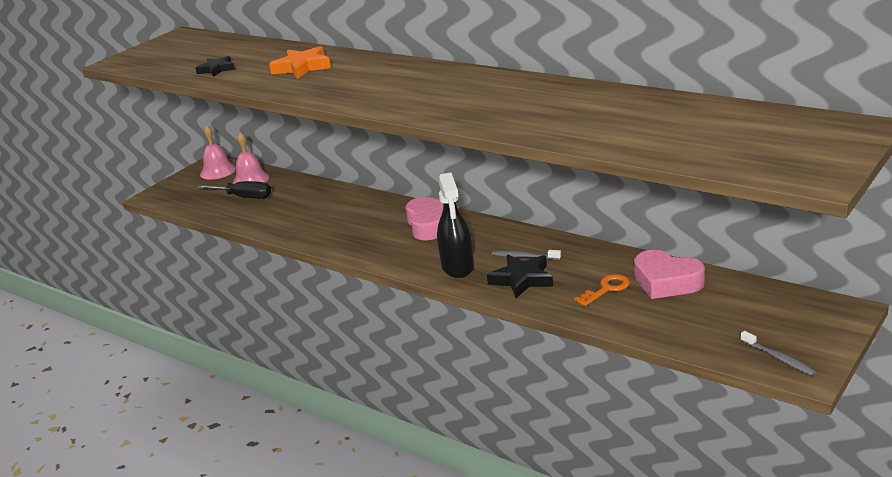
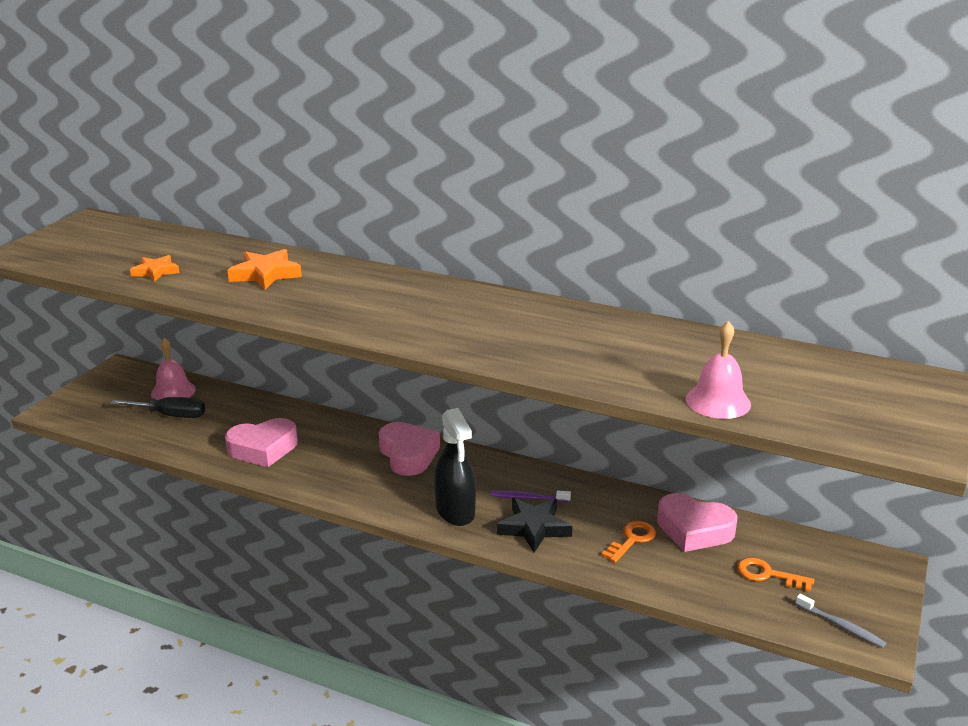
camera: 15 degrees left, 0 degrees up
black star [195,56,235,77] -> orange star [130,255,179,282]
pink bell [200,125,236,180] -> pink bell moved to [686,321,751,419]
grey toothbrush [492,250,561,260] -> purple toothbrush [491,490,571,502]
none -> pink heart [225,418,298,467]
none -> orange key [737,558,814,592]

